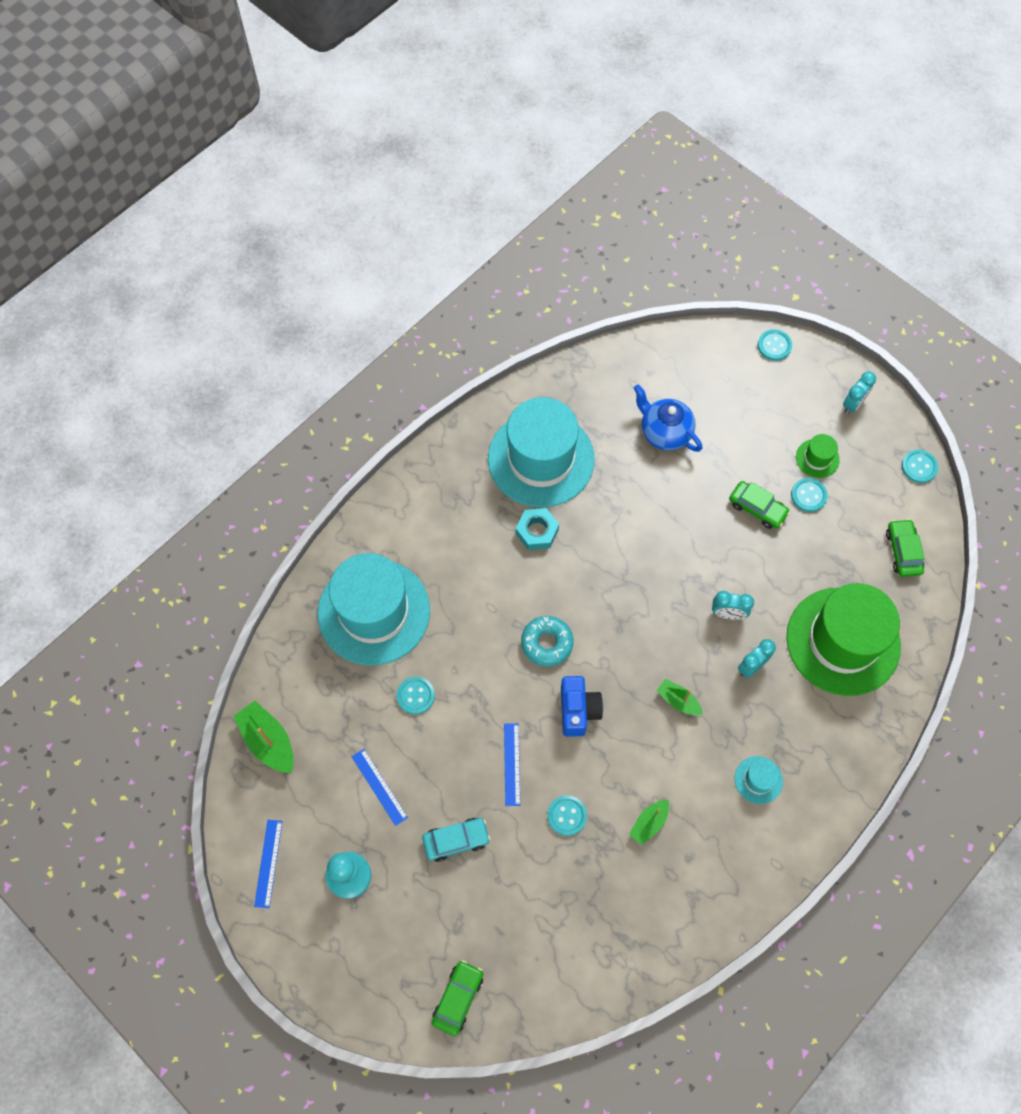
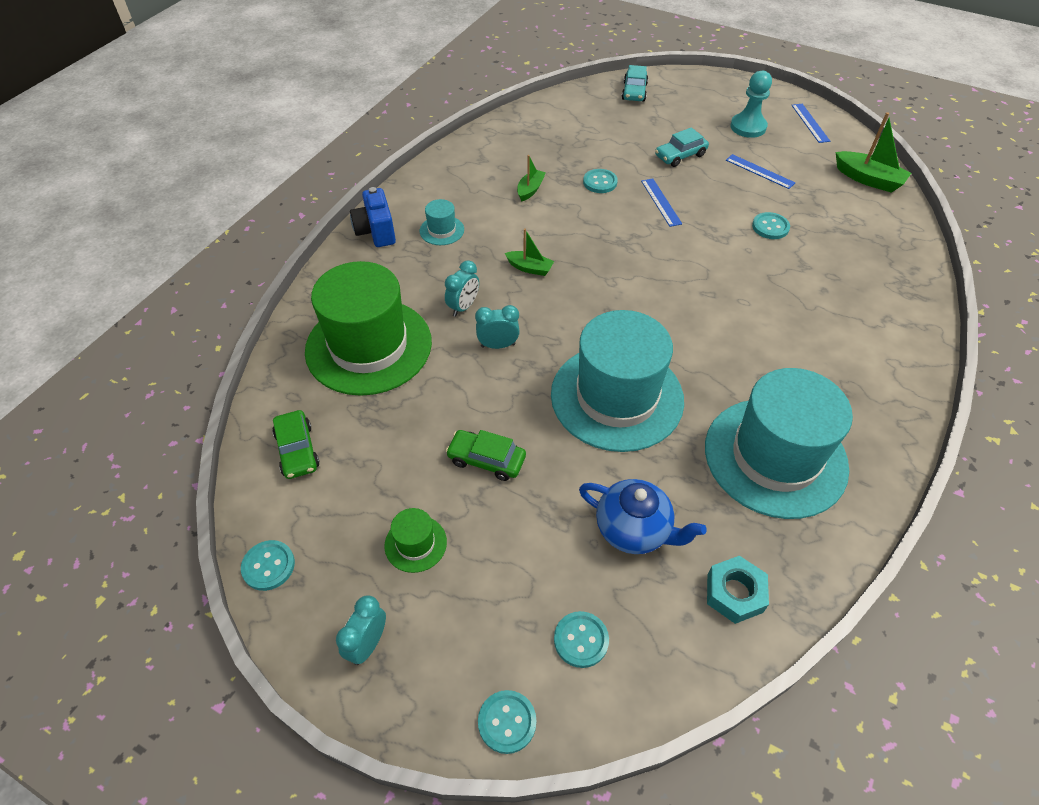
camera: 165 degrees right, 15 degrees down
turquoise hat [318,553,430,665] -> turquoise hat moved to [551,310,684,452]
green car [432,960,483,1036] -> turquoise car [622,65,648,101]
turquoise nut [516,508,559,550] -> turquoise nut moved to [707,556,769,624]
turquoise donut [521,616,574,667] -> none
blue camera [561,676,603,737] -> blue camera moved to [350,187,396,247]
turquoise button [791,478,828,512] -> turquoise button moved to [554,611,609,668]

